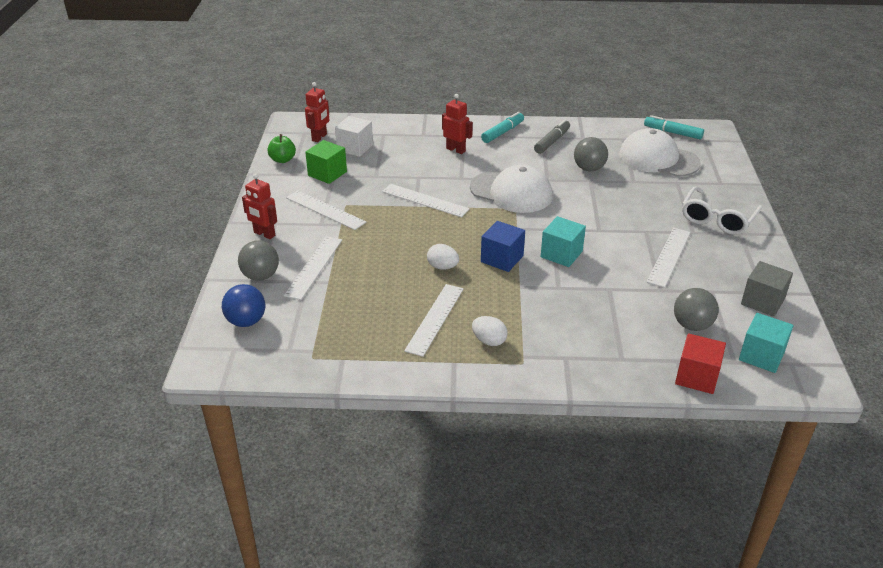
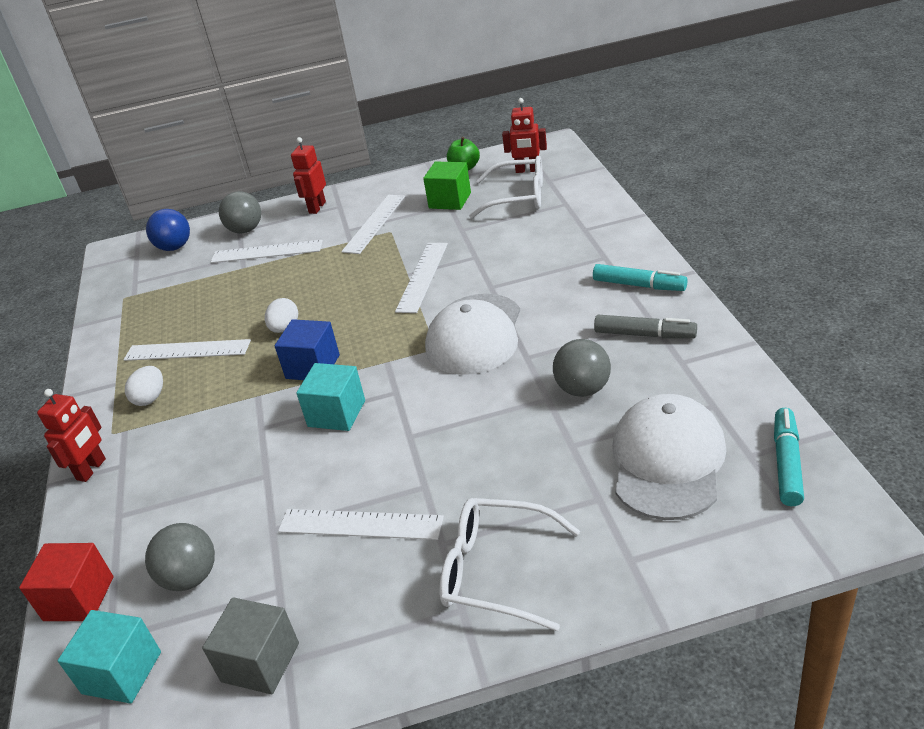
camera: 80 degrees right, 0 degrees up
white cube [335,116,373,157] -> white glasses [469,156,543,218]
red robot [442,94,473,154] -> red robot moved to [37,389,106,482]

